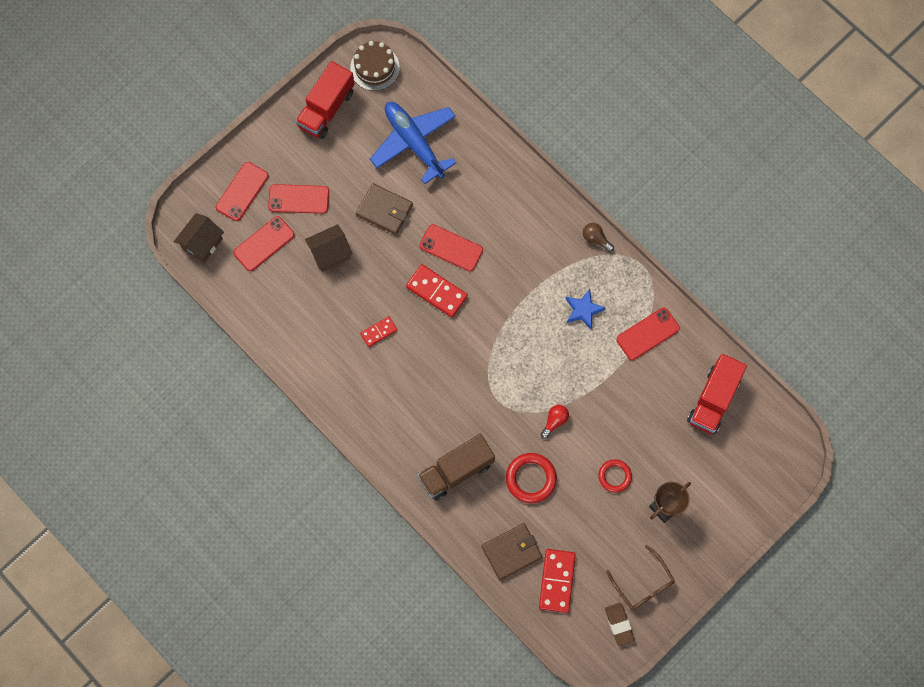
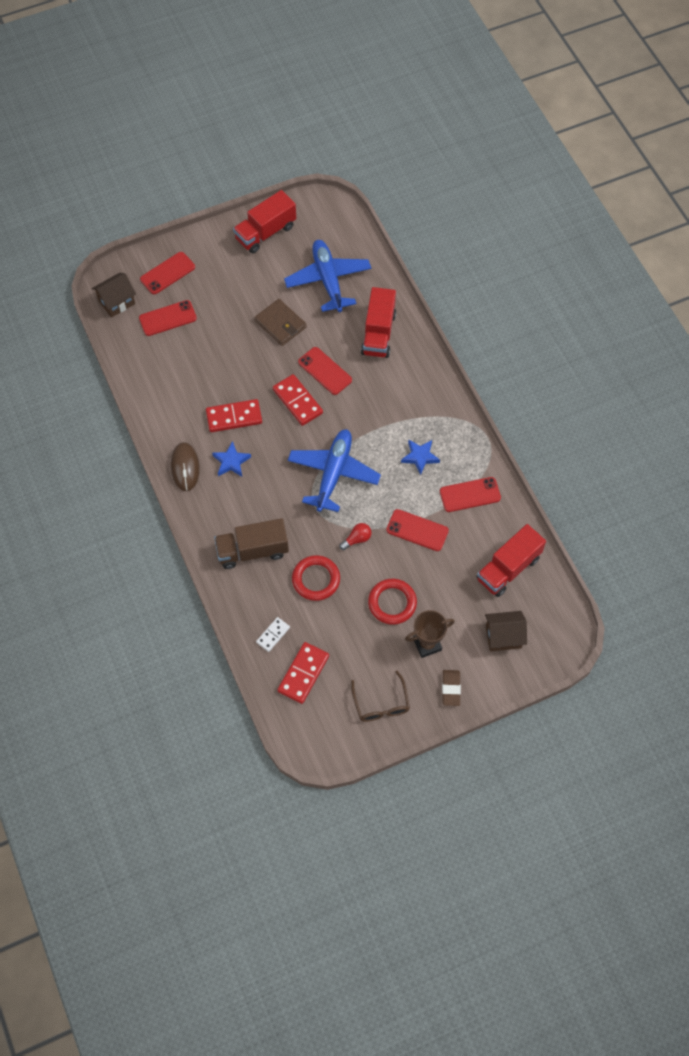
camera: 20 degrees right, 10 degrees down
red phone [268,184,329,214] -> red phone moved to [386,509,449,551]
brown house [305,224,353,272] -> brown house moved to [485,611,527,651]
brown cake [350,41,400,91] -> none
red domino [360,316,397,347] -> red domino [206,399,262,432], size x1.69
brown wallet [481,523,542,580] -> white domino [256,617,290,652]
brown light bulb [583,223,614,252] -> none
red ring [598,459,632,493] -> red ring [368,579,417,625], size x1.51
brown eraser [605,603,635,646] -> brown eraser moved to [442,670,461,706]
none -> brown mouse [171,442,200,491]
none -> blue star [212,441,251,477]
none -> blue plane [288,429,381,512]
none -> red truck [361,287,396,358]

